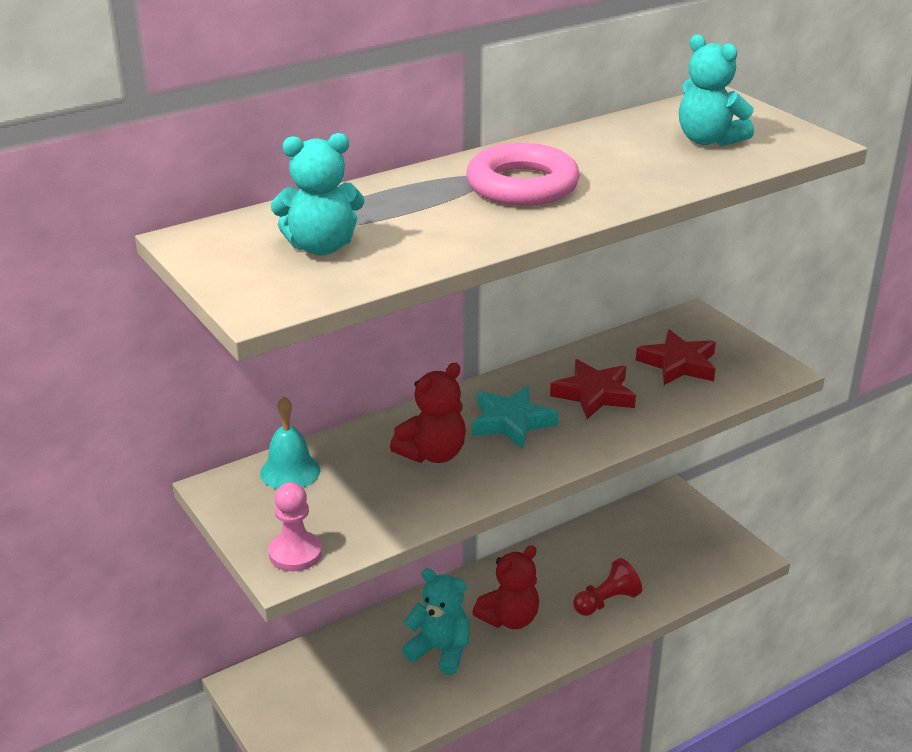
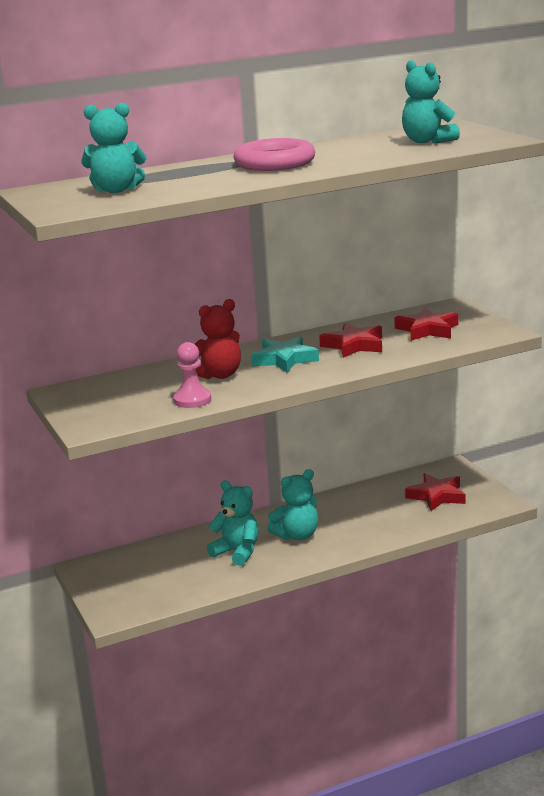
camera: 10 degrees right, 10 degrees down
turquoise bell [260,396,320,489] -> none
pink pawn [268,482,322,571] -> pink pawn moved to [173,342,211,408]
red teddy bear [472,546,539,629] -> turquoise teddy bear [267,469,318,540]
red pawn [573,558,642,616] -> none
none -> red star [405,473,465,511]

